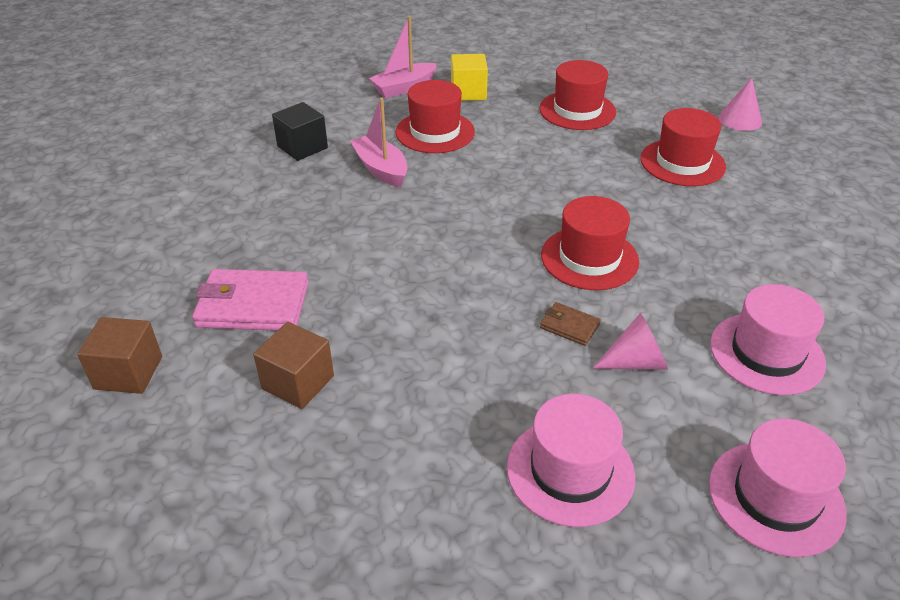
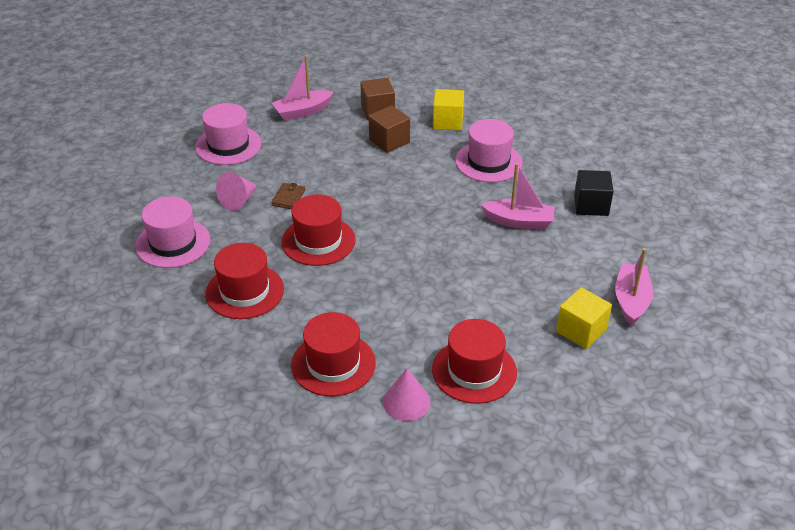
camera: 135 degrees right, 0 degrees up
brown cube [77,317,162,394] -> brown cube moved to [369,105,410,153]
pink wallet [192,269,309,331] -> yellow cube [433,89,464,130]
red hat [395,80,475,153] -> red hat moved to [205,243,284,319]
brown wallet [540,302,601,346] -> brown wallet turned 60 degrees counterclockwise [271,183,305,209]
pink hat [709,419,847,557] -> pink hat moved to [455,119,523,182]
pink cone [718,78,762,131] -> pink cone moved to [383,368,430,421]
none -> pink boat [272,55,333,121]

